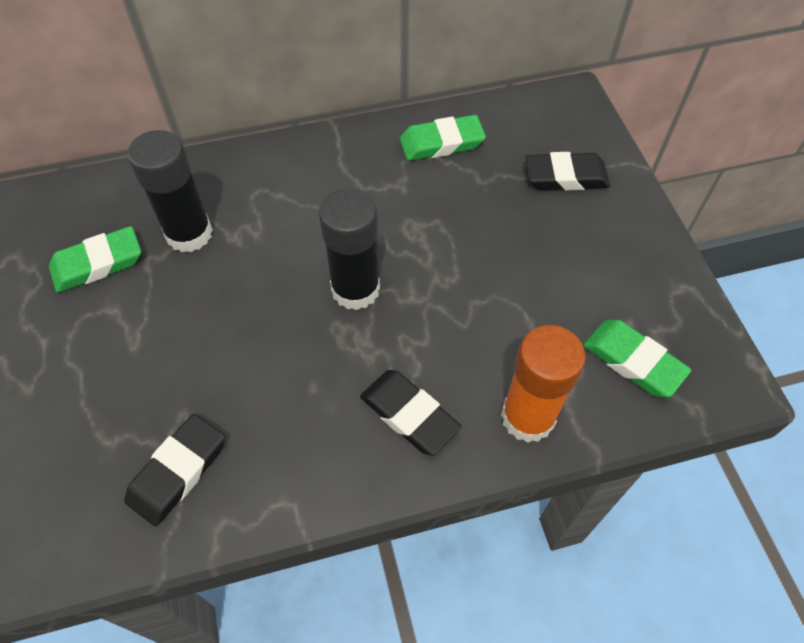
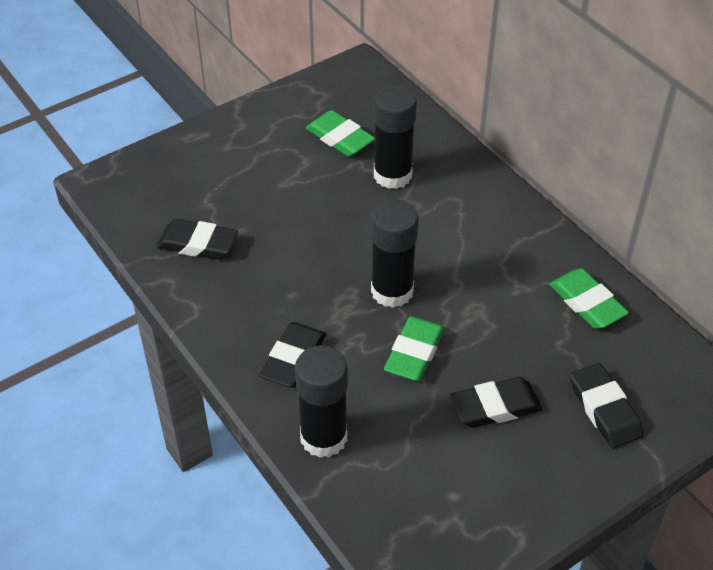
camera: 70 degrees right, 10 degrees down
orange glue stick [501,325,586,443] -> black glue stick [295,345,348,458]
green eraser [583,320,691,397] -> green eraser moved to [384,316,445,381]
none -> black eraser [450,377,542,428]

